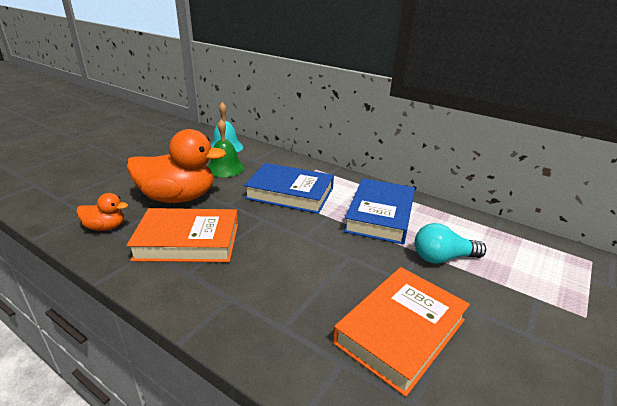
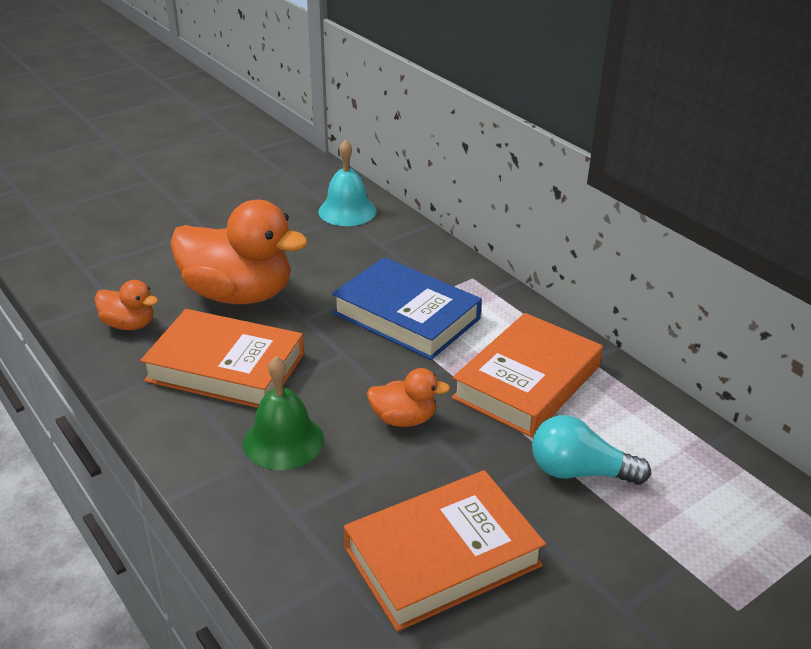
camera: 20 degrees right, 5 degrees up
green bell [207,119,245,177] -> green bell moved to [243,356,324,470]
blue book [344,178,415,244] -> orange book [452,313,603,437]
none -> orange duck [367,368,450,427]

